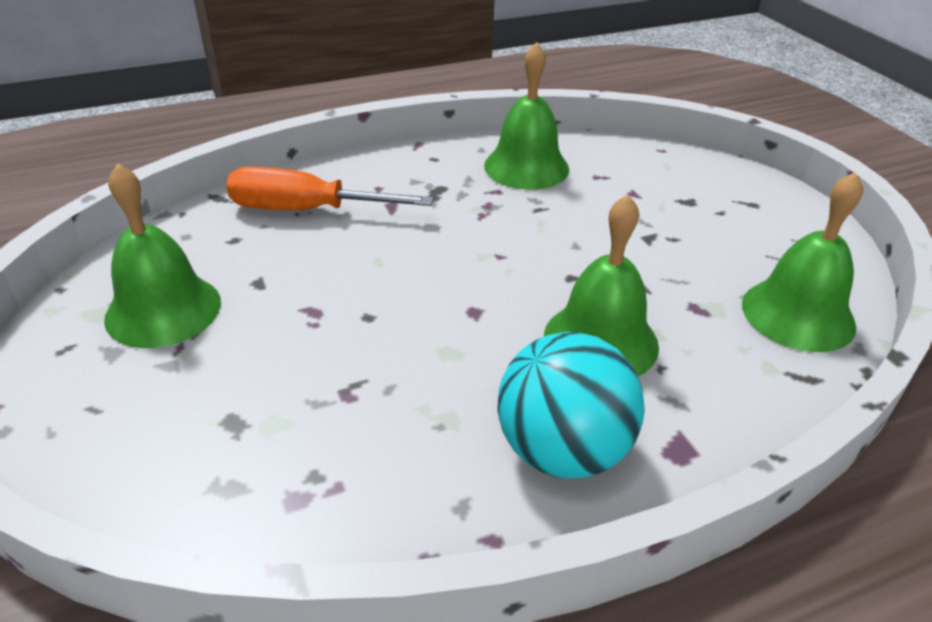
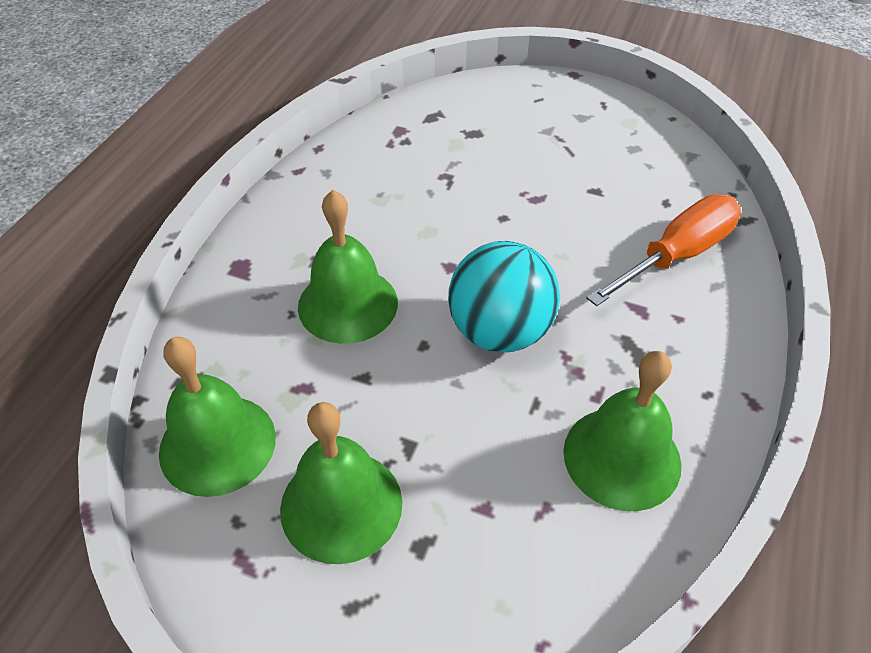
camera: 135 degrees right, 10 degrees up
green bell [104,164,221,348] -> green bell moved to [280,402,402,564]
turquoise ball [497,332,645,479] -> turquoise ball moved to [448,241,560,352]

